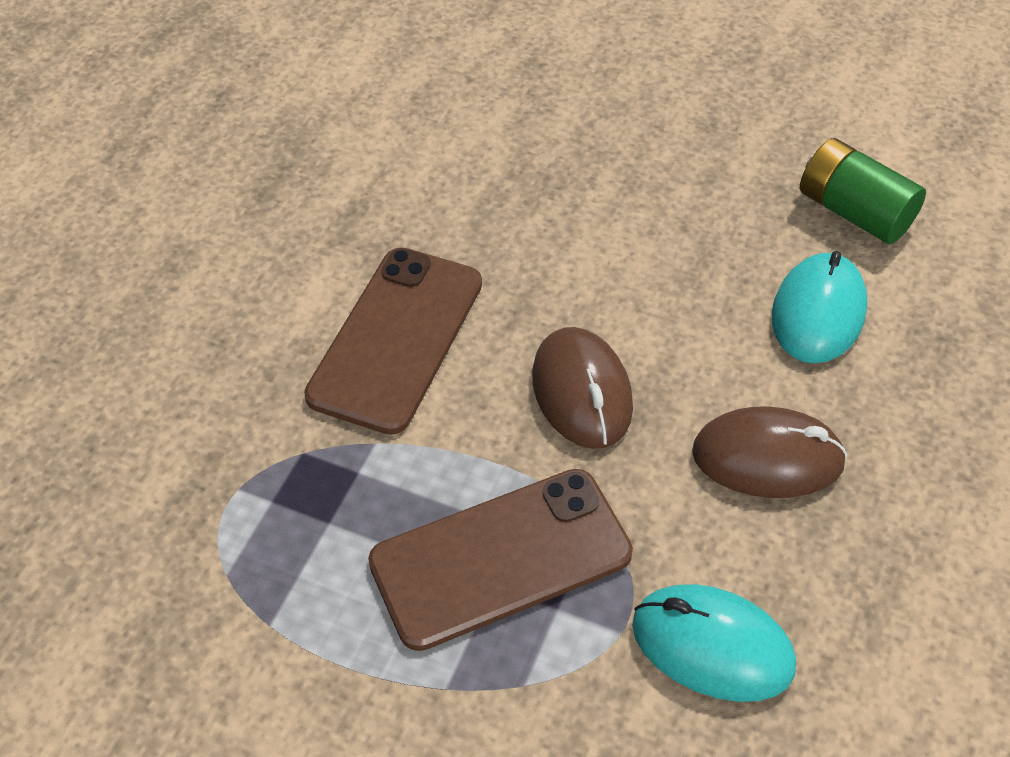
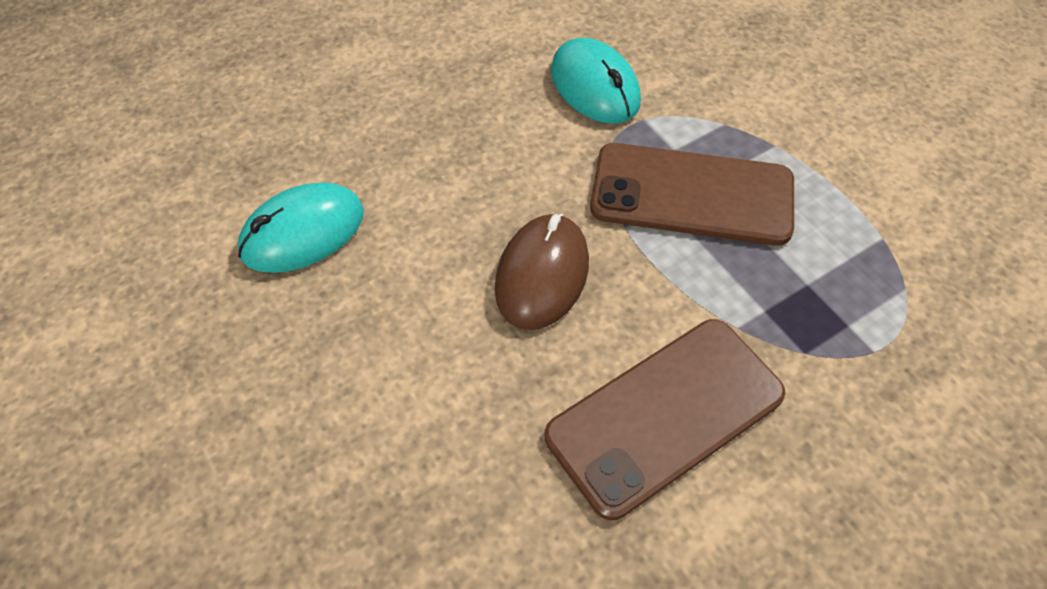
camera: 145 degrees left, 5 degrees up
brown mouse [692,407,847,498] -> none
green battery [800,138,926,244] -> none

